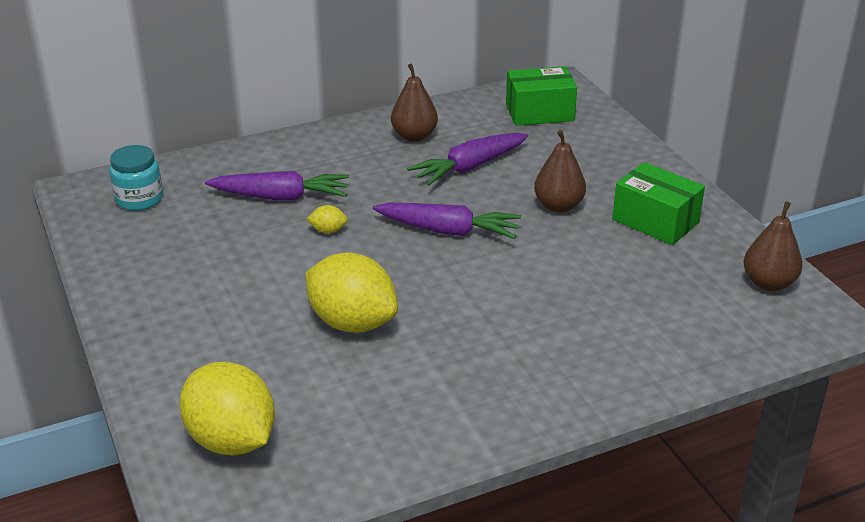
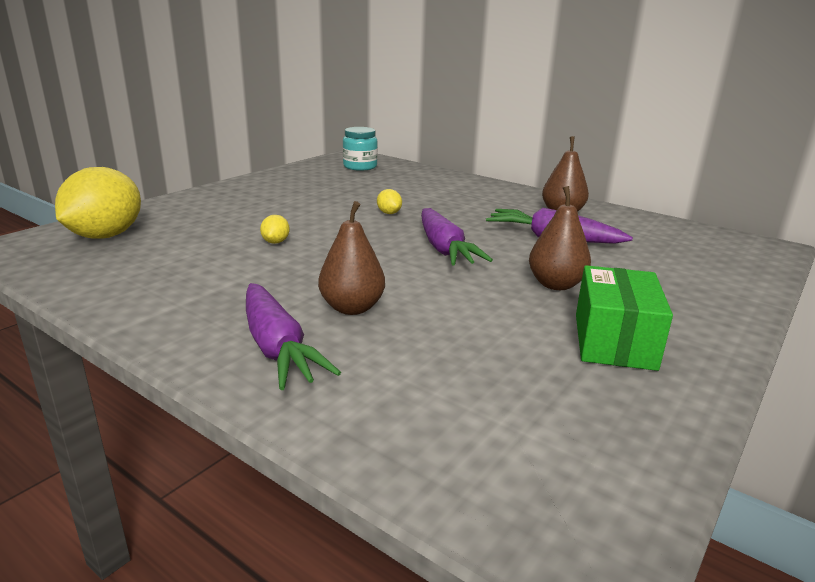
camera: 60 degrees right, 10 degrees down
purple carrot [205,171,349,200] -> purple carrot moved to [246,283,341,390]
yellow lemon [305,253,398,333] -> yellow lemon [260,215,290,244], size x0.41
green box [506,66,577,126] -> none
brown pear [743,201,803,291] -> brown pear moved to [318,201,385,315]

